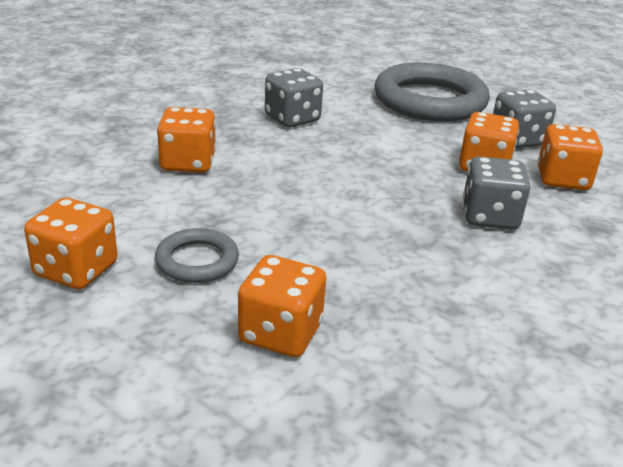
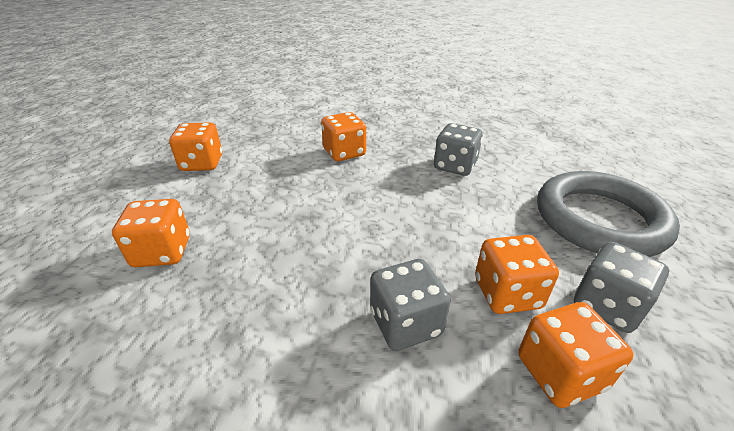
camera: 65 degrees right, 5 degrees up
grey ring [155,228,239,283] -> none

